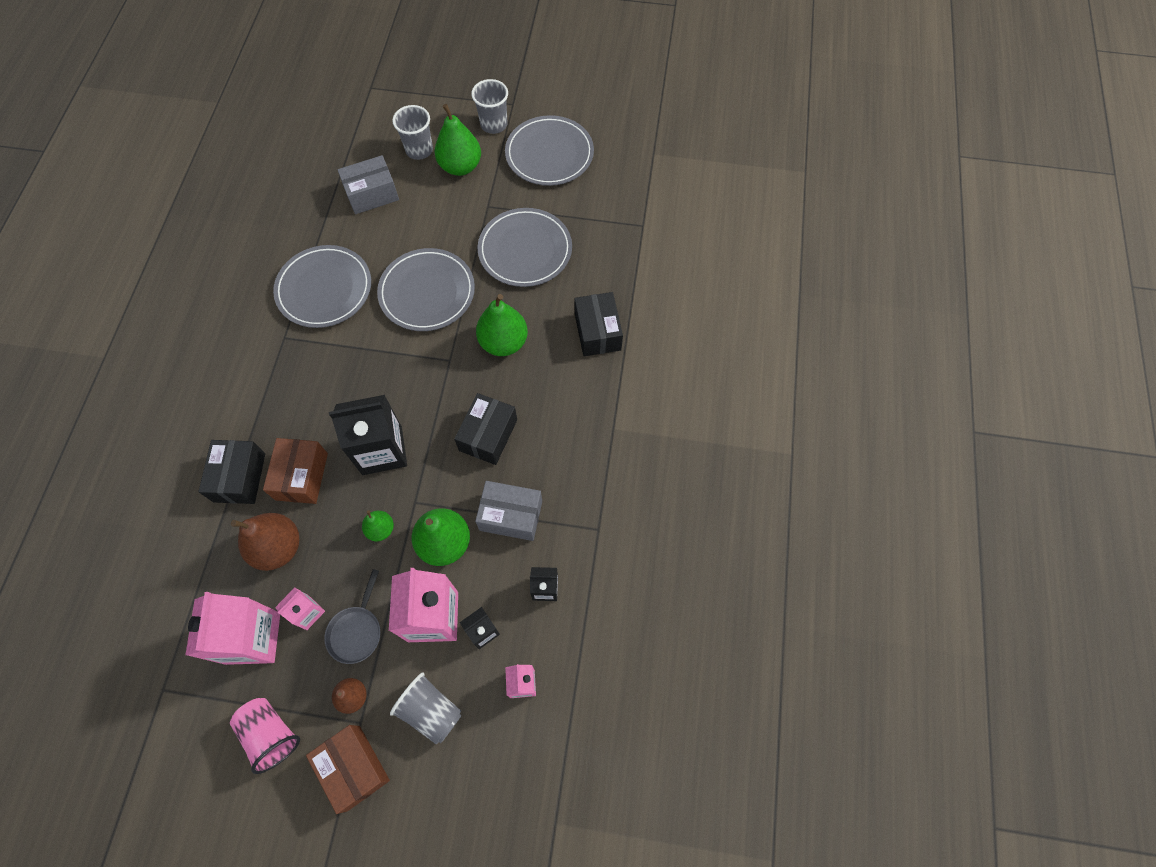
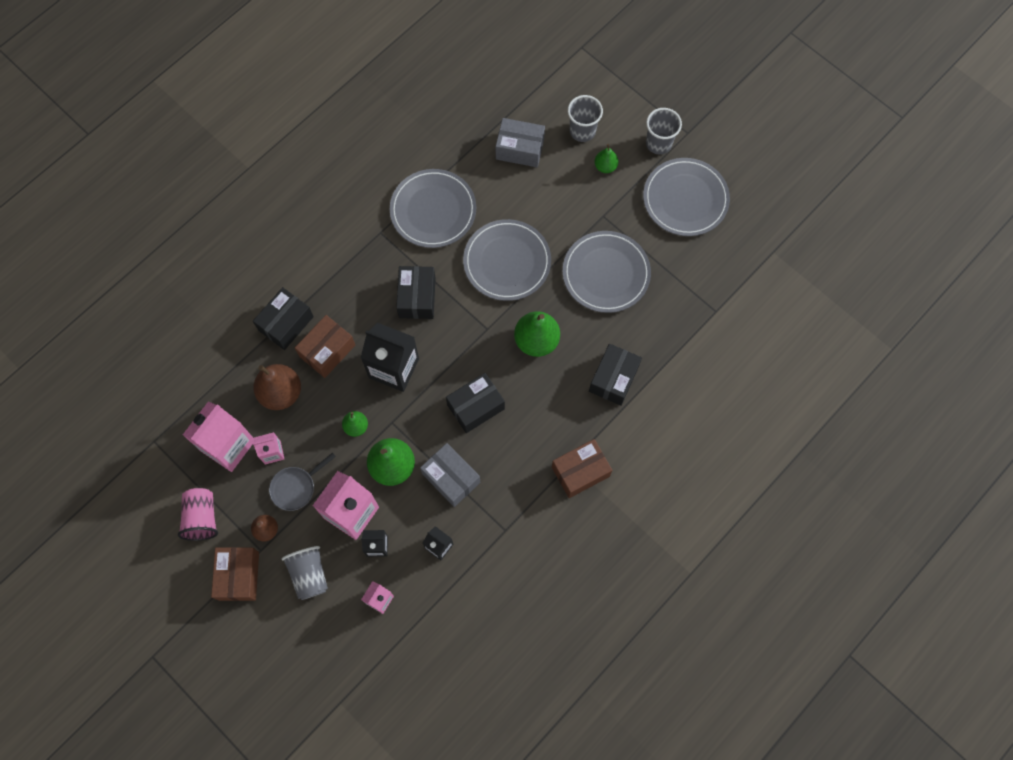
camera: 35 degrees right, 5 degrees up
green pear [435,104,481,176] -> green pear [595,144,619,173], size x0.55
none -> black box [396,266,436,319]
none -> brown box [552,439,612,498]

